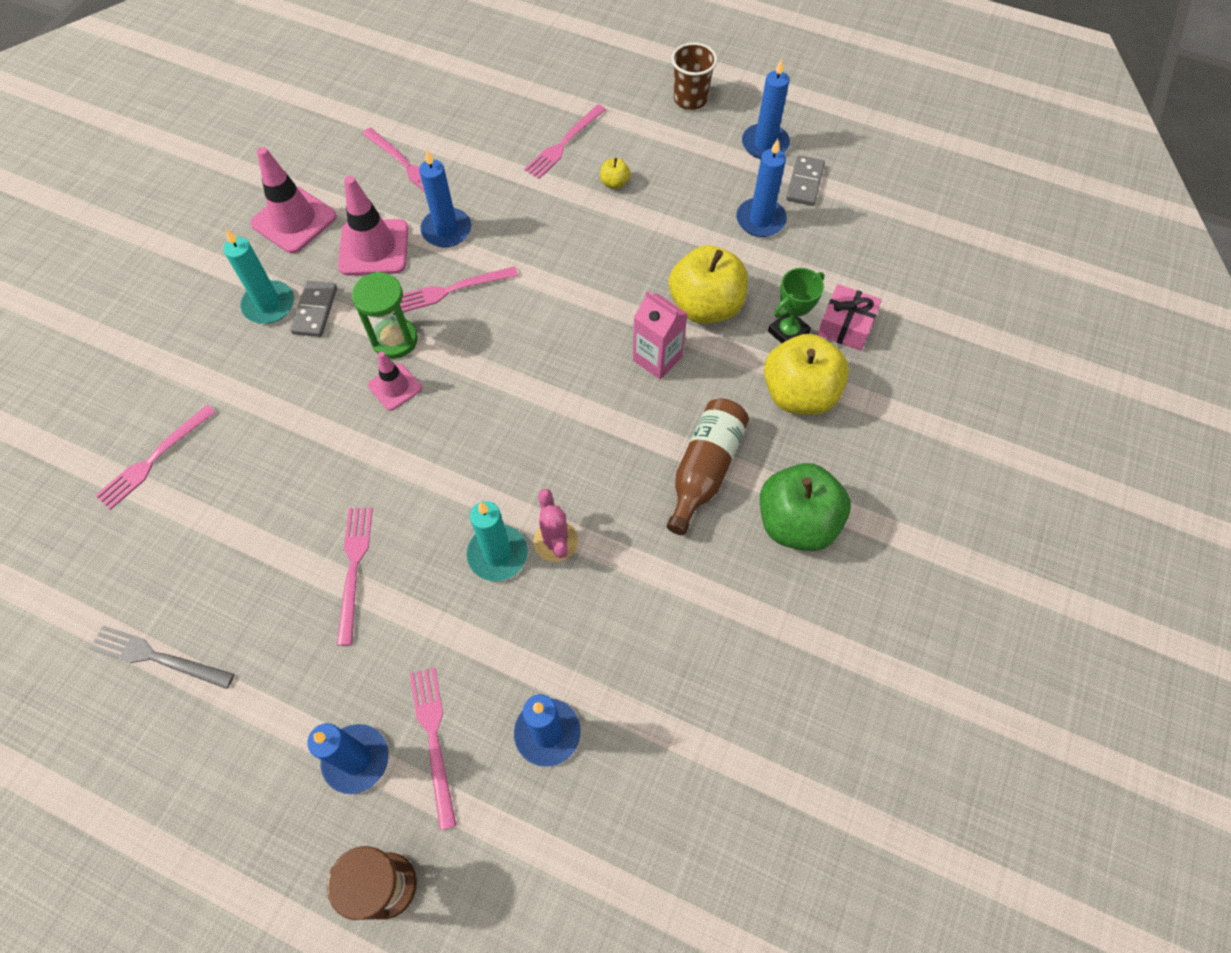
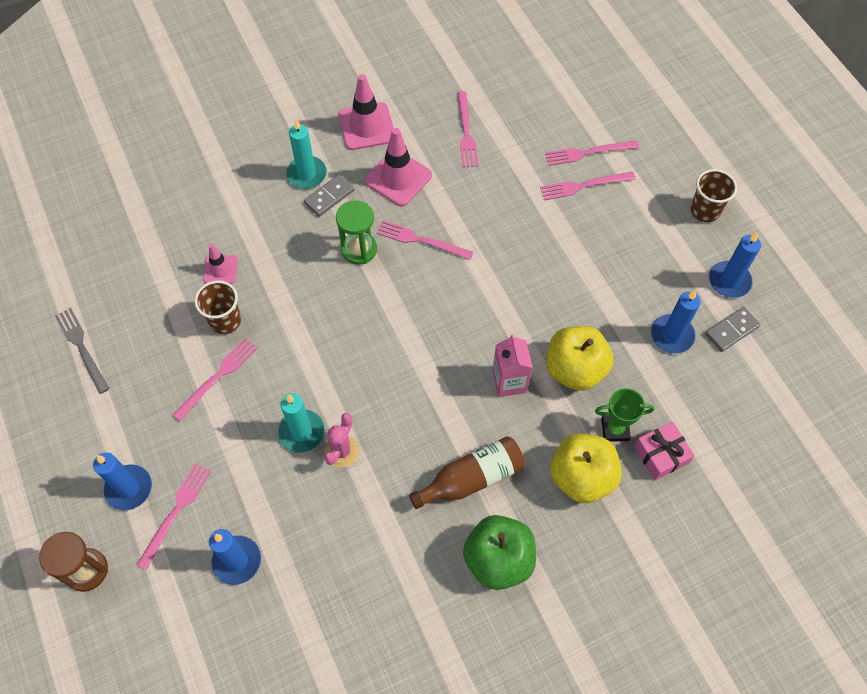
camera: 40 degrees right, 0 degrees up
pink fork [95,404,216,510] -> pink fork moved to [545,140,639,166]
pink traffic cone [368,352,422,411] -> pink traffic cone moved to [203,244,238,284]
blue candle [419,150,471,247] -> none
yellow apple [600,158,630,189] -> none
none -> brown cup [195,280,241,334]

